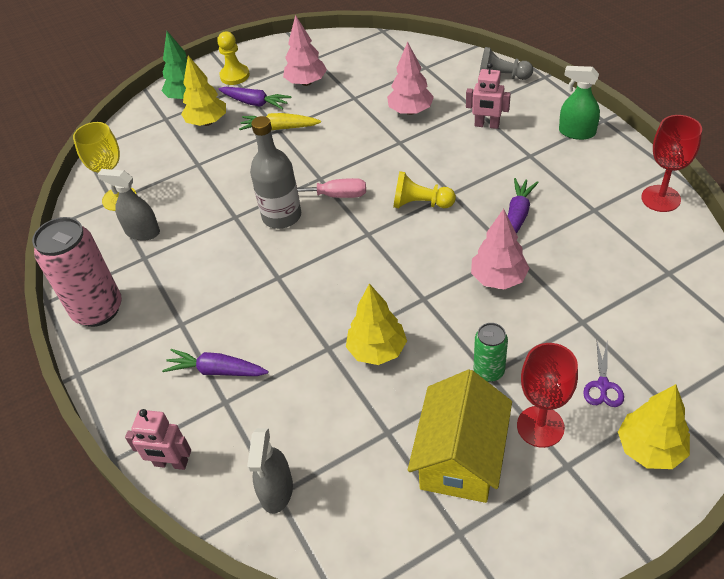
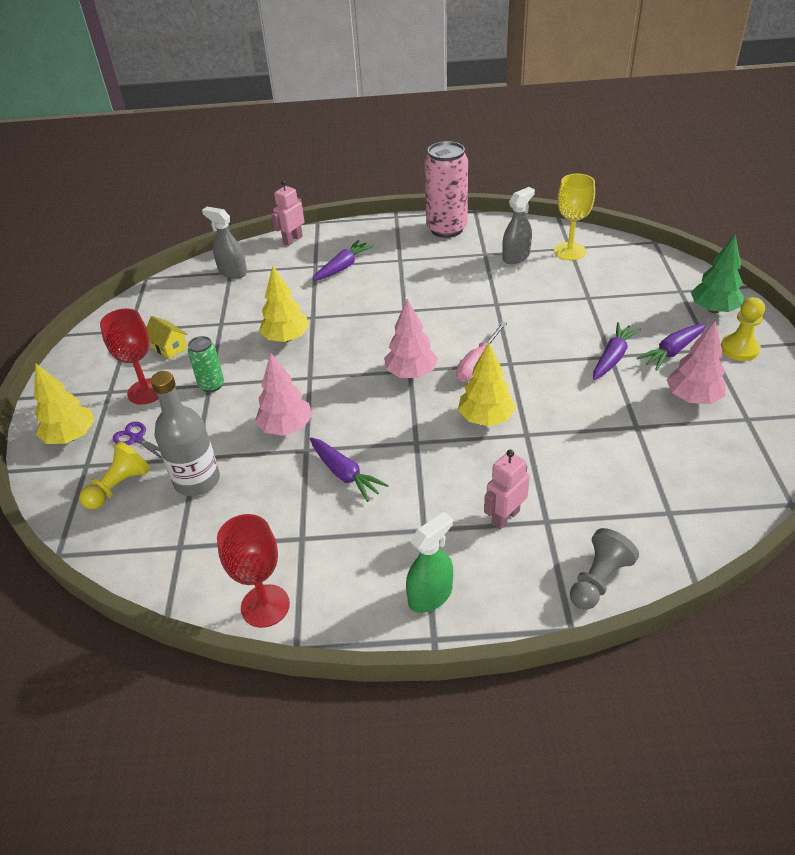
camera: 115 degrees right, 5 degrees down
yellow tree [181,55,226,126] -> yellow tree moved to [458,343,516,426]
yellow carrot [239,113,321,130] -> purple carrot [593,322,641,380]
grey bottle [250,116,301,229] -> grey bottle moved to [151,371,220,496]
pink tree [387,41,434,115] -> pink tree moved to [384,299,438,378]
yellow pawn [393,171,456,208] -> yellow pawn moved to [79,441,150,510]
yellow house [408,370,512,503] -> yellow house [146,316,188,359], size x0.48

